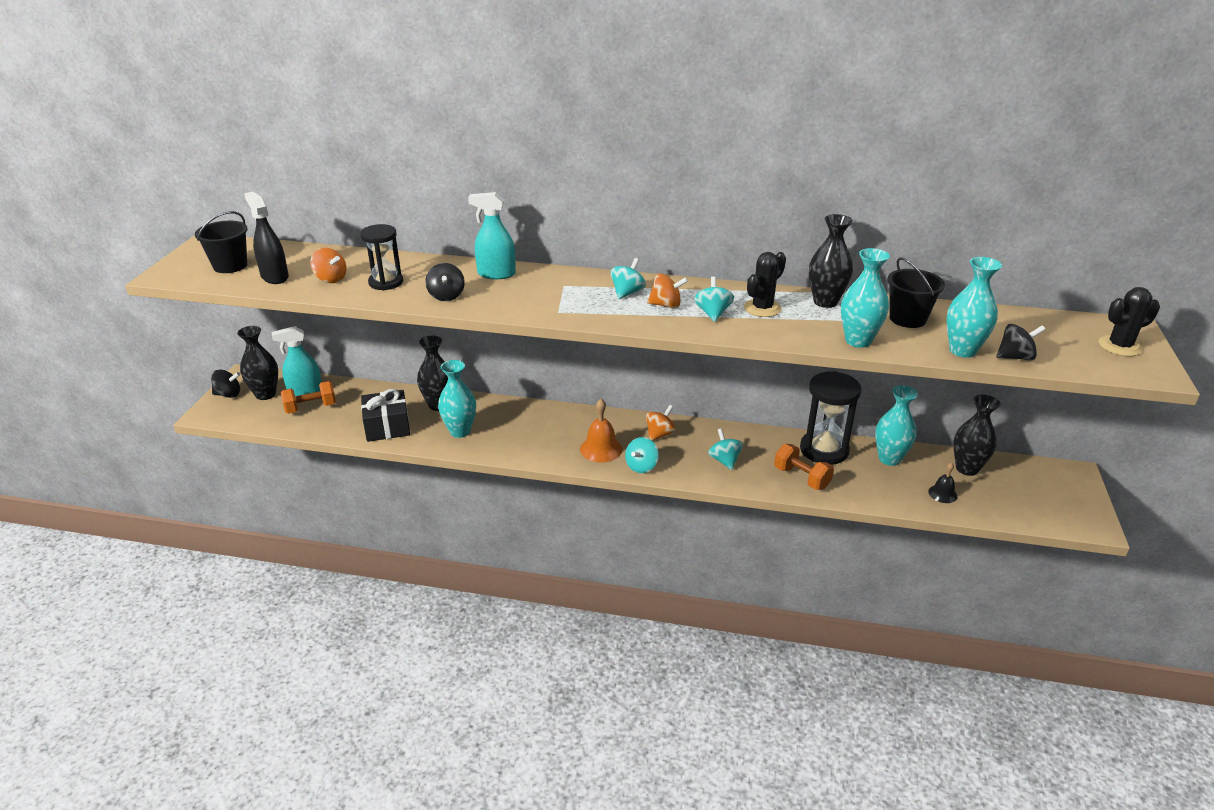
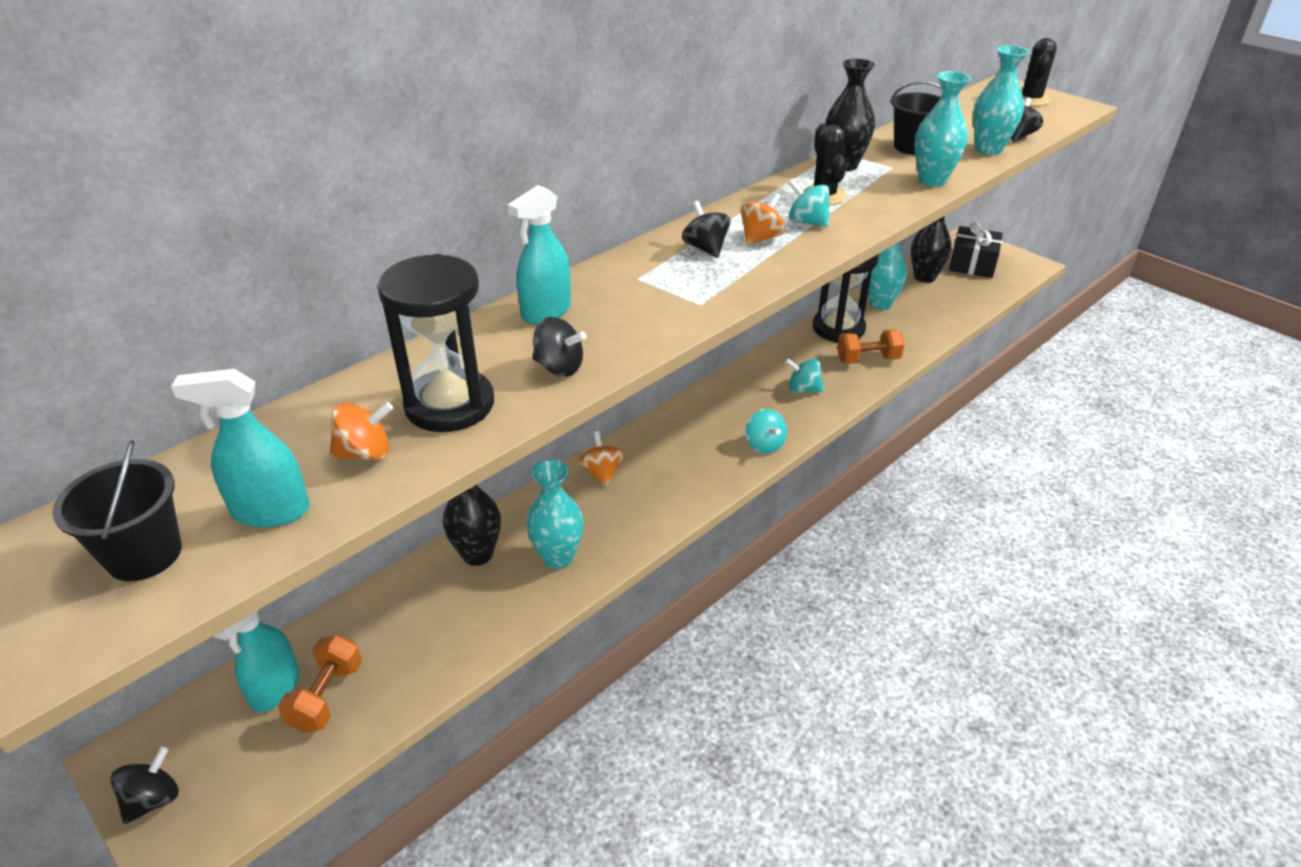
camera: 55 degrees left, 5 degrees up
black vase [237,326,278,400] -> none
black spray bottle [244,191,289,284] -> turquoise spray bottle [171,369,310,527]
black hourglass [360,224,403,290] -> black hourglass [377,254,494,432], size x1.51
black gift [361,389,410,442] -> black gift moved to [949,222,1003,278]
orange bell [580,399,623,462] -> none
turquoise spinning top [610,258,646,299] -> black spinning top [682,201,730,258]
orange spinning top [646,405,676,441] -> orange spinning top moved to [578,431,624,487]
black bell [928,463,957,503] -> none

